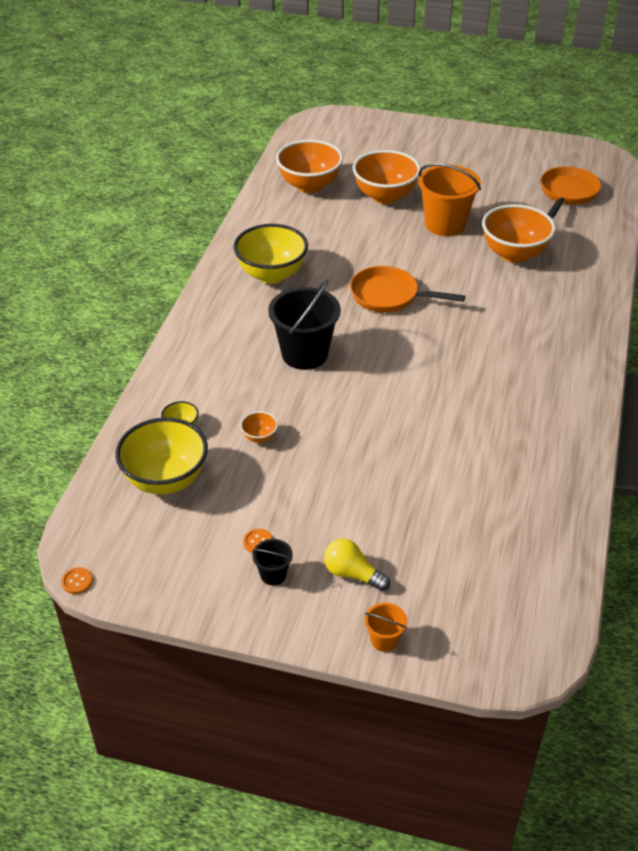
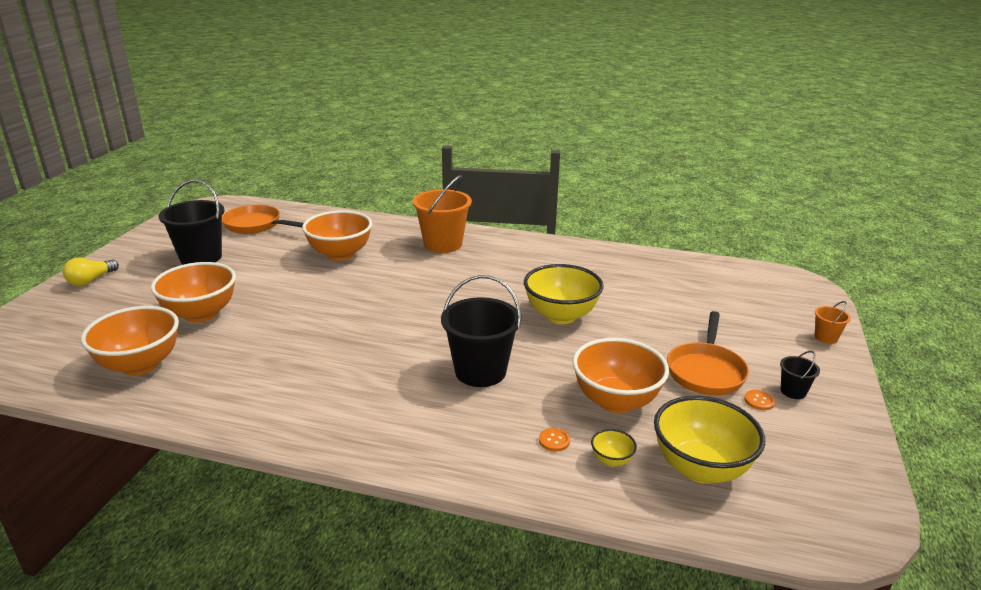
camera: 90 degrees left, 15 degrees down
orange button [61,567,93,594] -> orange button moved to [539,428,570,452]
yellow bowl [233,224,308,284] -> yellow bowl moved to [524,264,604,324]
orange bowl [240,411,278,443] -> orange bowl [573,338,669,413], size x2.31
yellow light bulb [324,538,390,591] -> yellow light bulb moved to [63,257,119,286]
orange pan [350,266,465,313] -> orange pan moved to [667,311,749,395]
orange bucket [418,163,481,236] -> orange bucket moved to [413,175,472,253]
none -> black bucket [158,180,224,265]

